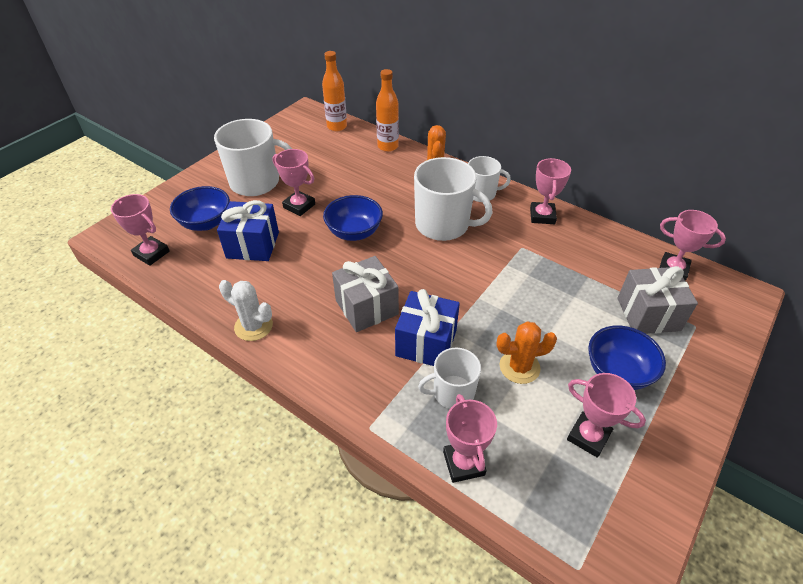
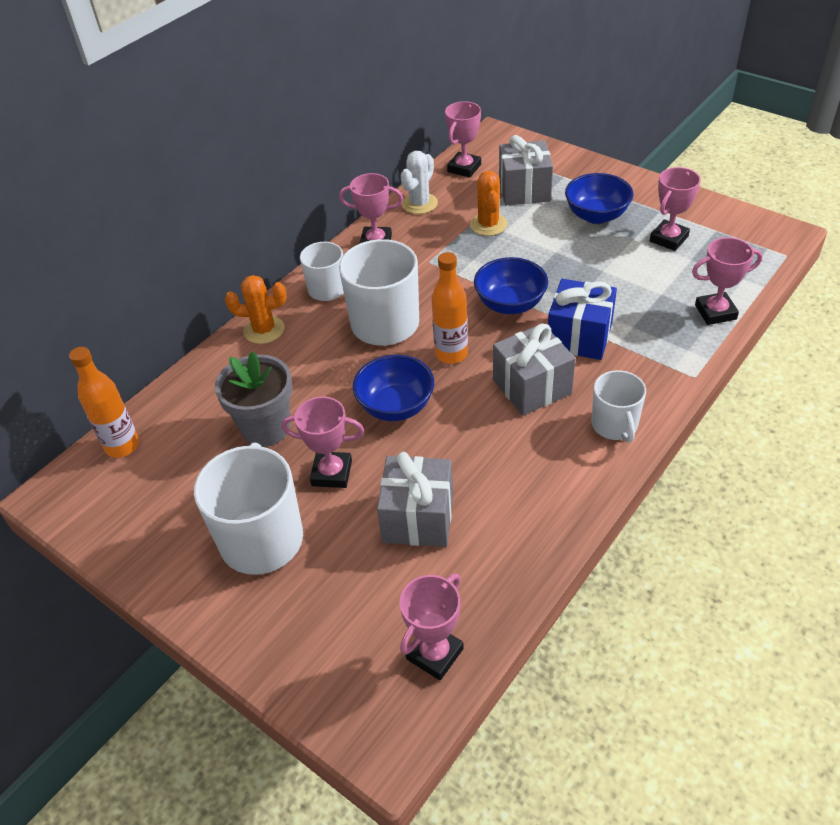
camera: 85 degrees left, 0 degrees up
blue bowl [170,186,230,231] -> blue bowl moved to [474,257,548,314]
blue gift [217,200,279,261] -> grey gift [377,452,453,547]
white cactus [219,280,273,341] -> white cactus moved to [401,151,438,214]
pink trophy [272,149,315,216] -> pink trophy turned 60 degrees clockwise [282,397,364,488]
orange bottle [376,69,399,152] -> orange bottle moved to [432,252,468,364]
white mug [418,348,481,409] -> white mug moved to [592,370,646,443]
orange cactus [496,321,557,384] -> orange cactus moved to [470,171,507,236]
none -> grey flower pot [215,351,292,447]

